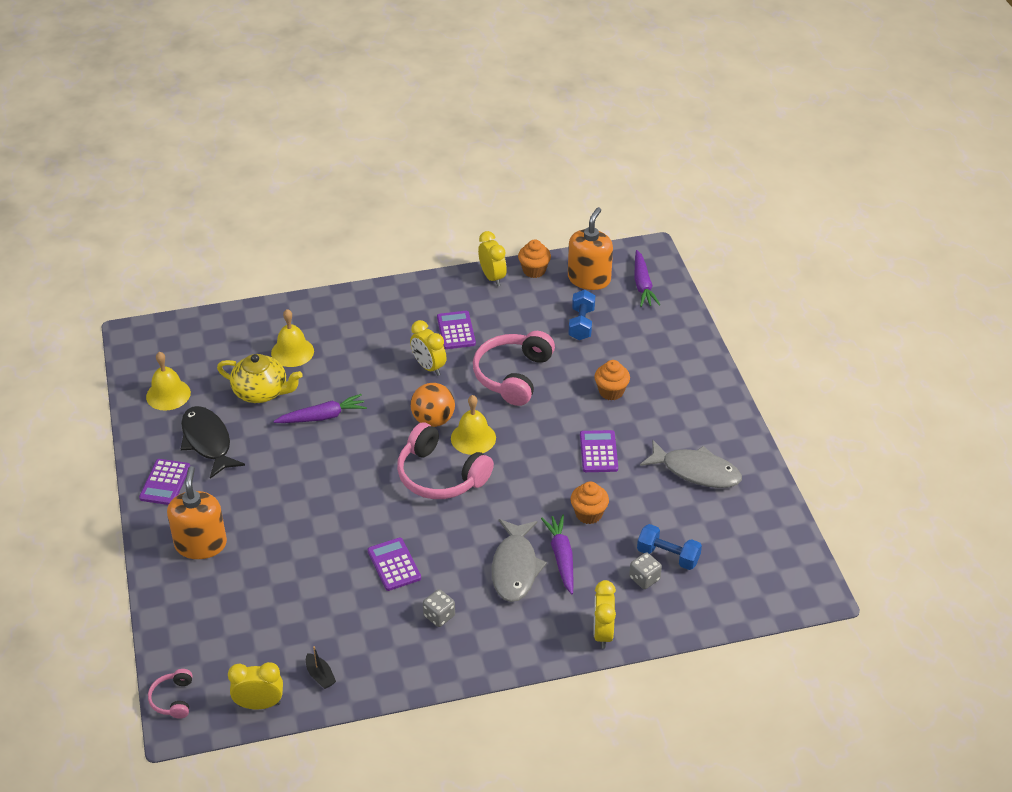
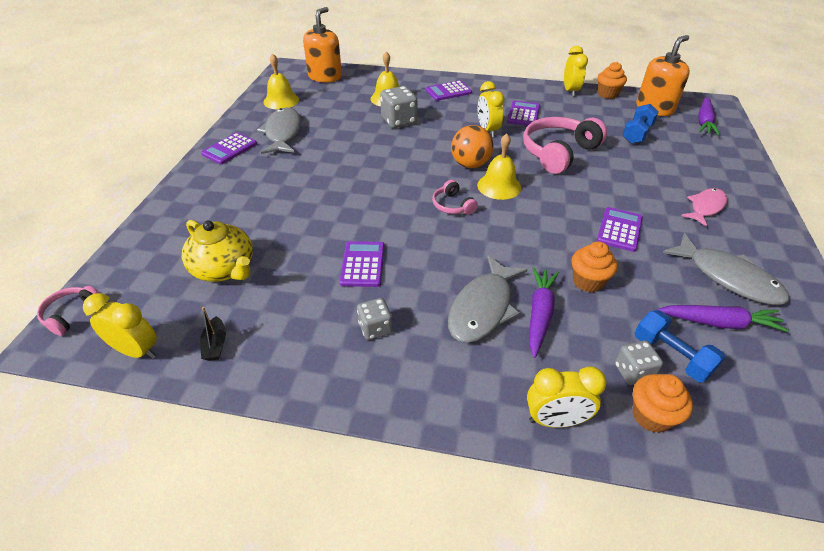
camera: 25 degrees right, 0 degrees up
orange soap dispenser [167,466,227,559] -> orange soap dispenser moved to [303,7,342,83]
black fish [181,406,245,479] -> grey fish [257,107,301,154]
yellow teapot [217,354,303,403] -> yellow teapot moved to [182,220,253,282]
purple carrot [273,394,367,423] -> purple carrot moved to [657,305,789,332]
pink headphones [397,422,494,499] -> pink headphones [432,180,478,215], size x0.49
orange cupcake [594,360,630,400] -> orange cupcake moved to [633,374,693,433]
yellow clock [594,580,616,649] -> yellow clock turned 120 degrees counterclockwise [527,366,607,428]
none -> grey dice [380,86,417,128]
none -> purple calculator [426,80,472,101]
none -> pink fish [681,188,727,227]

